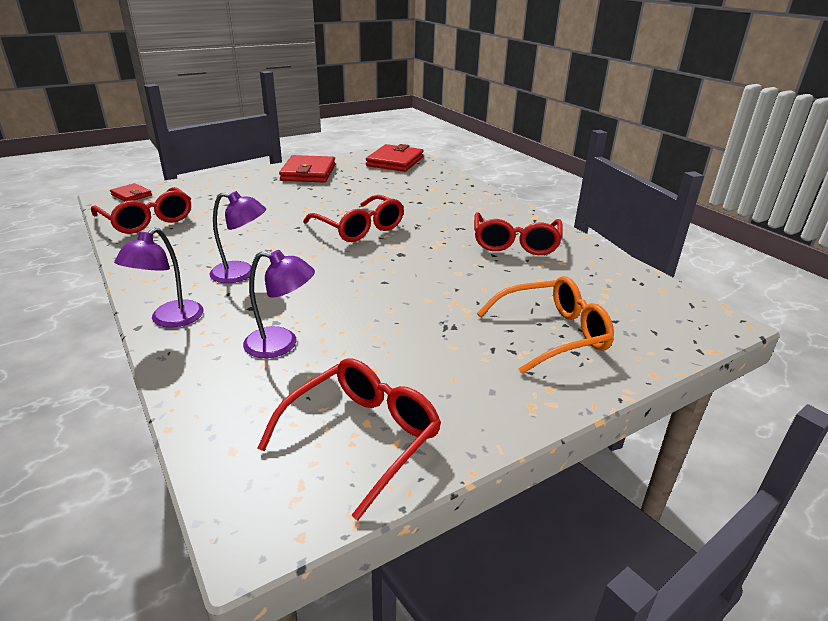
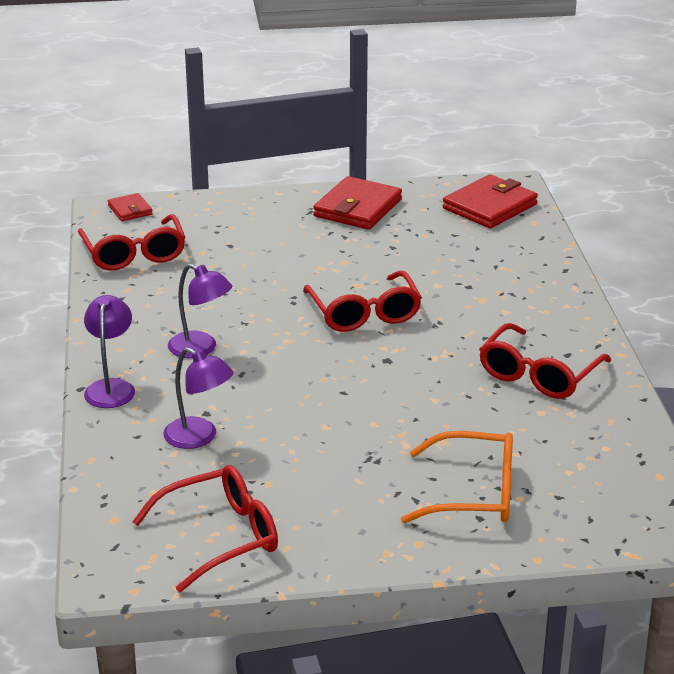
camera: 25 degrees right, 0 degrees up
purple lamp [114,228,203,328] -> purple lamp turned 135 degrees clockwise [84,295,135,408]

